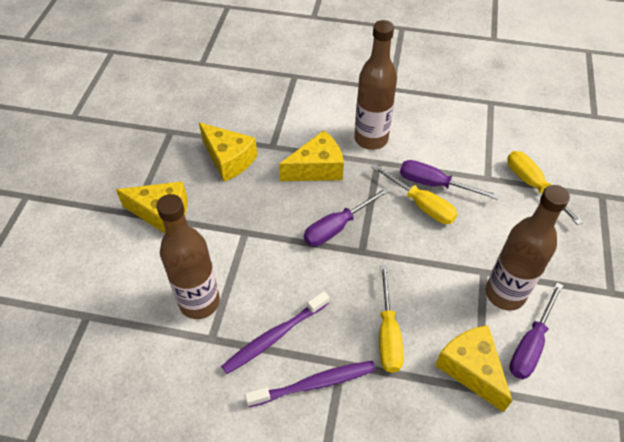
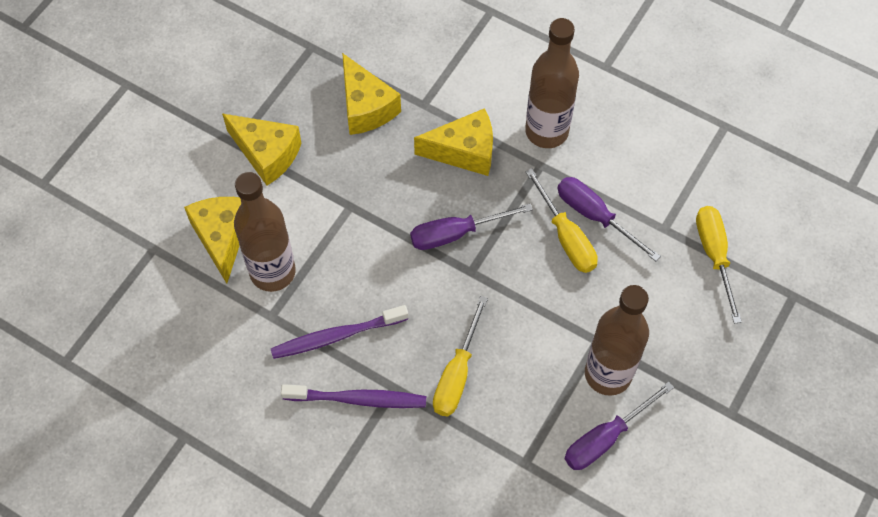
camera: 20 degrees right, 10 degrees up
yellow cheese [435,325,512,412] -> yellow cheese moved to [184,197,241,284]

